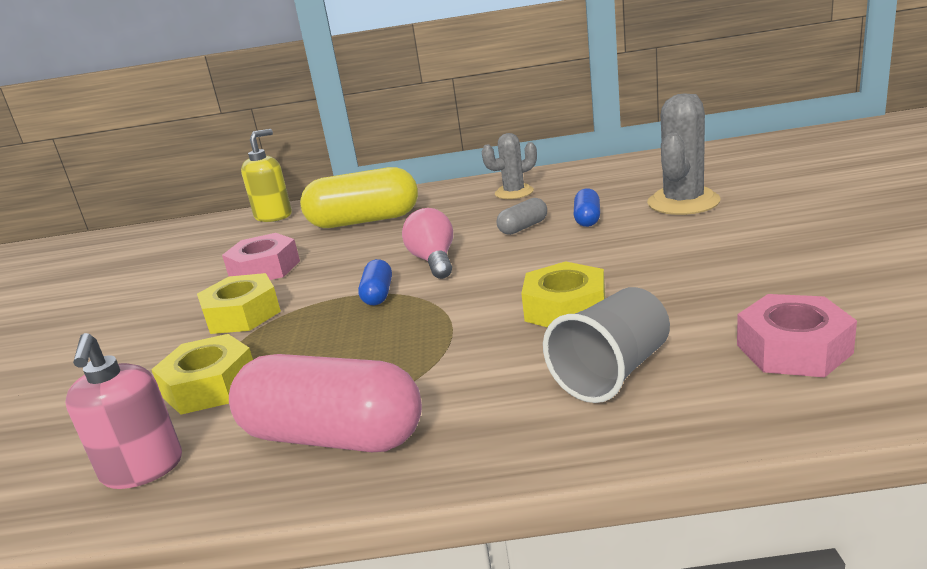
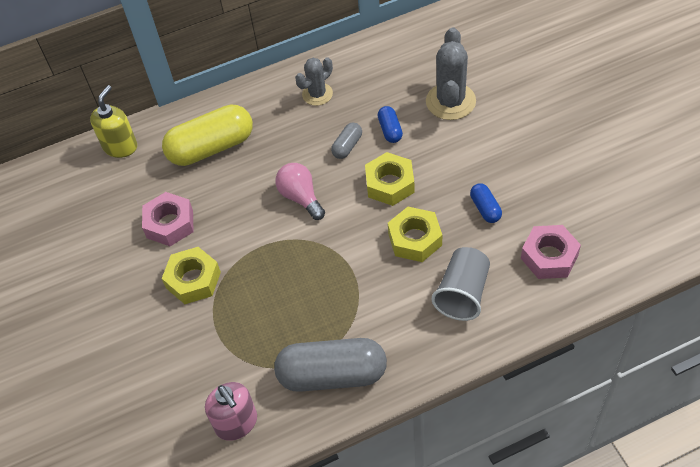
camera: 20 degrees left, 30 degrees up
yellow nut [151,334,253,415] -> yellow nut moved to [365,152,415,206]
pink capsule [229,354,422,452] -> grey capsule [274,338,387,392]
blue capsule [358,259,392,305] -> blue capsule moved to [470,184,502,223]

